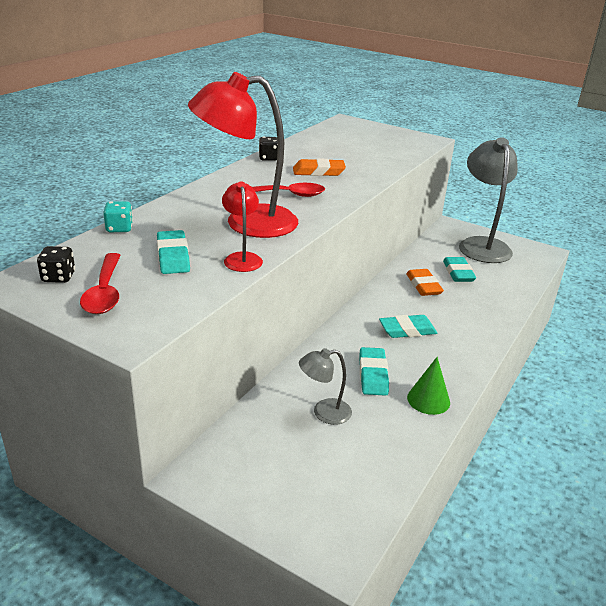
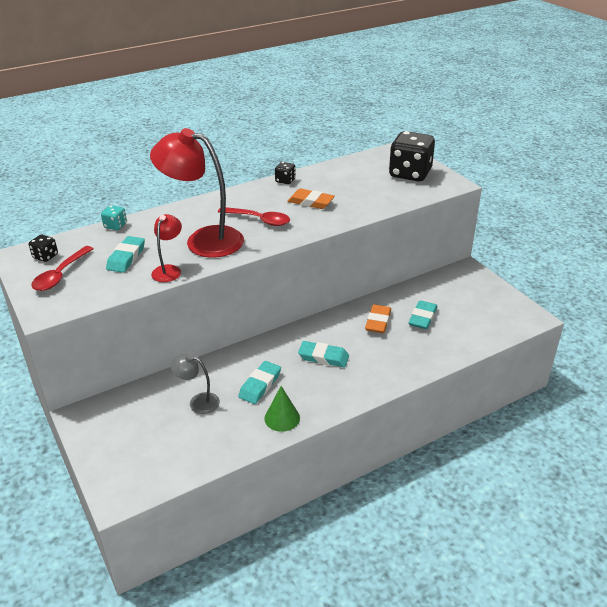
camera: 30 degrees right, 5 degrees up
grey lamp [459,137,518,263] -> none
none -> black dice [389,131,435,181]

